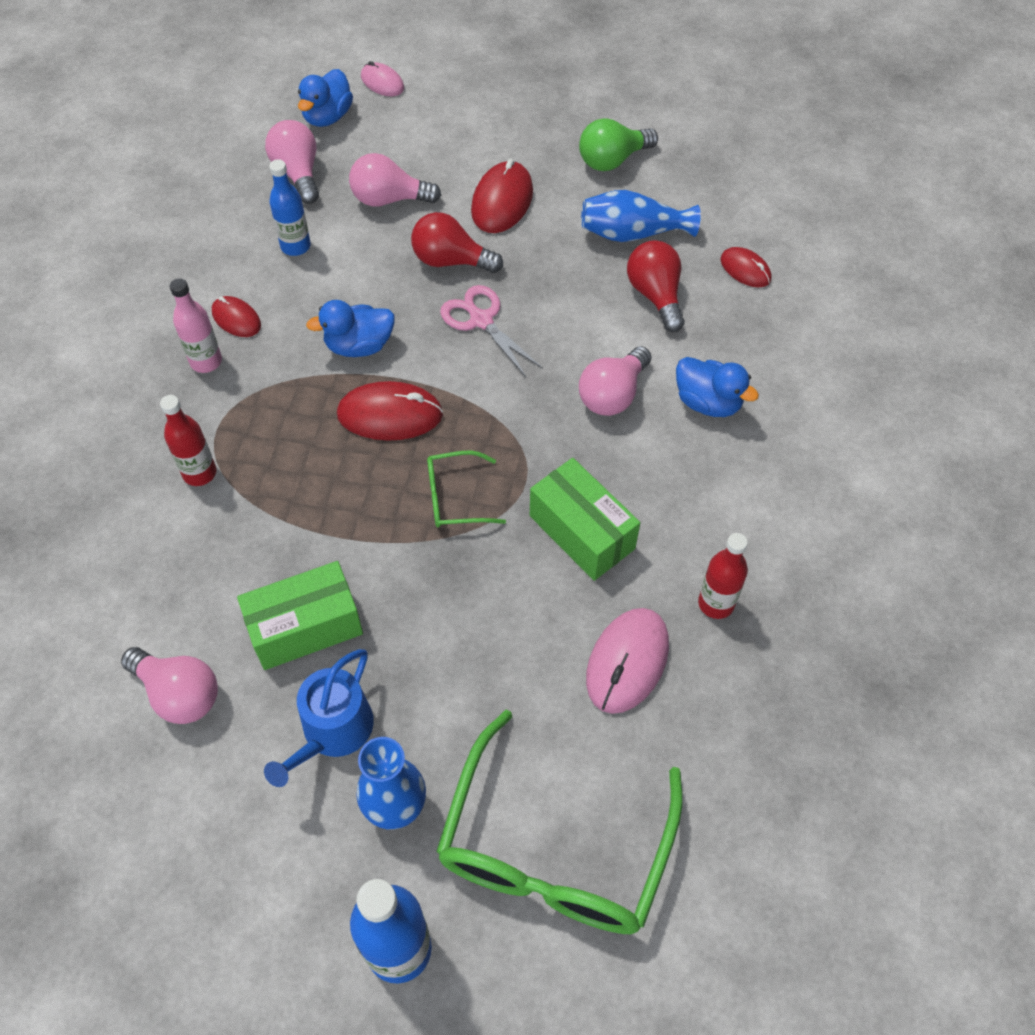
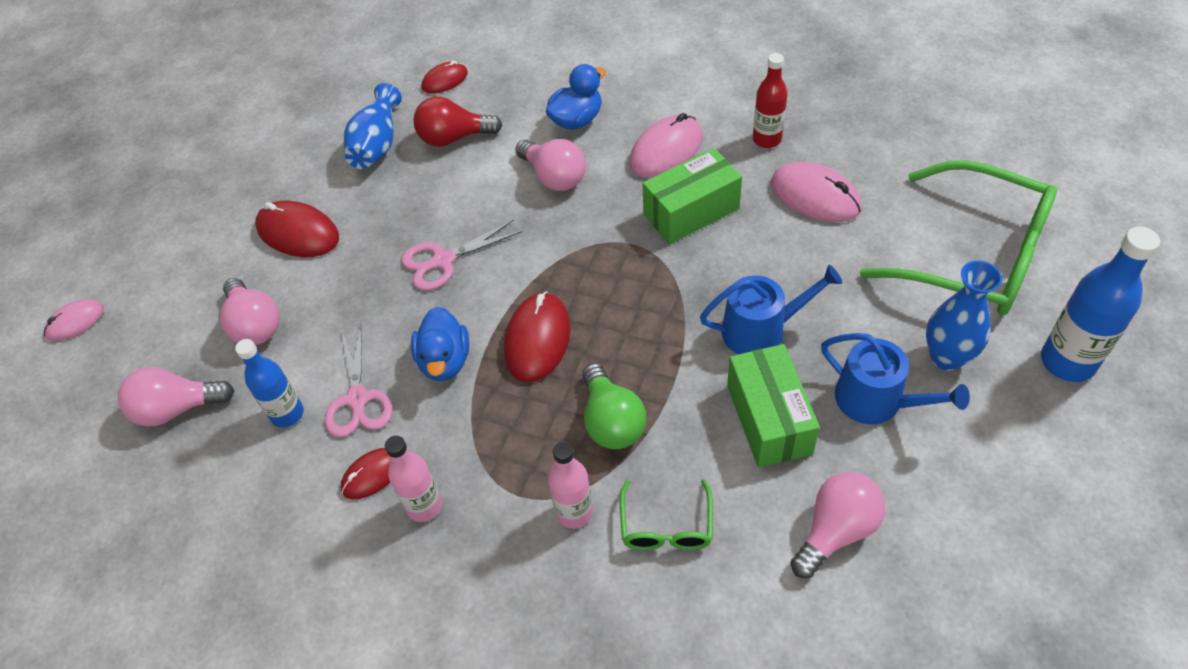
camera: 75 degrees left, 5 degrees down
red bottle [160,395,216,486] -> pink bottle [548,441,593,529]
blue duck [298,69,353,127] -> none
pink light bulb [349,153,441,207] -> pink light bulb turned 45 degrees counterclockwise [220,278,280,345]
red light bulb [411,212,503,273] -> none
green glasses [427,450,506,528] -> green glasses moved to [620,479,713,550]
green light bulb [579,118,658,171] -> green light bulb moved to [582,363,646,449]
none -> pink scissors [325,323,392,437]
none -> pink mouse [629,113,703,178]
none -> blue watering can [700,265,842,354]

